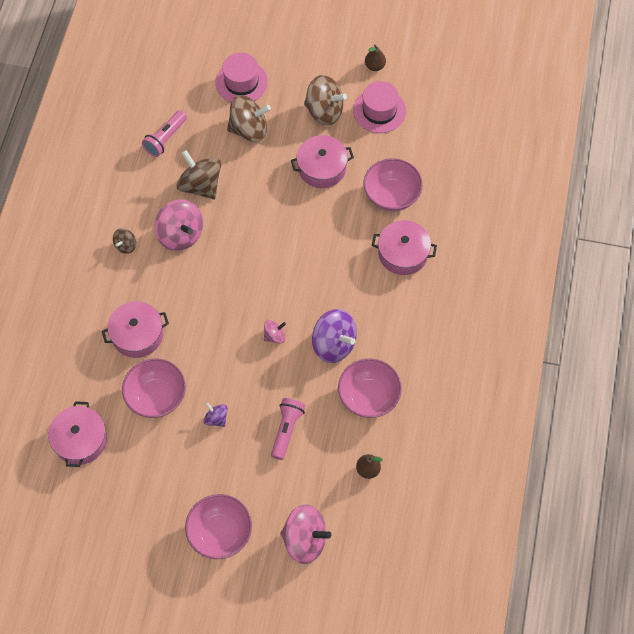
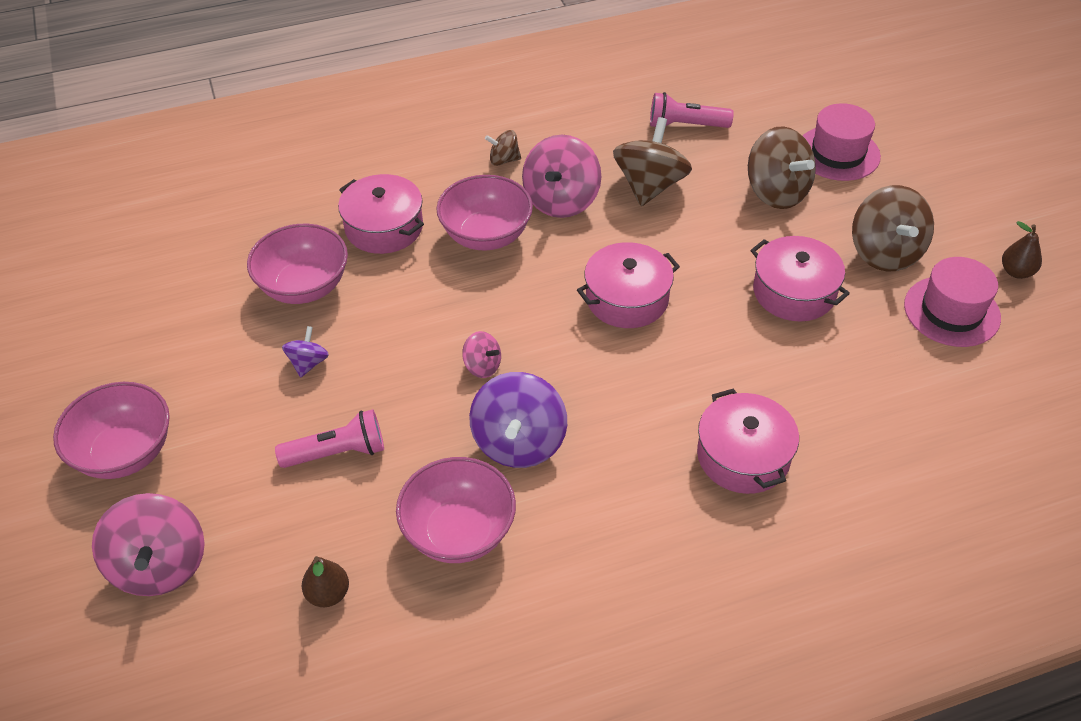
camera: 60 degrees right, 15 degrees down
pink pot [48,401,107,467] -> pink pot moved to [577,242,680,328]
pink bowl [364,158,423,211] -> pink bowl moved to [436,175,533,251]

